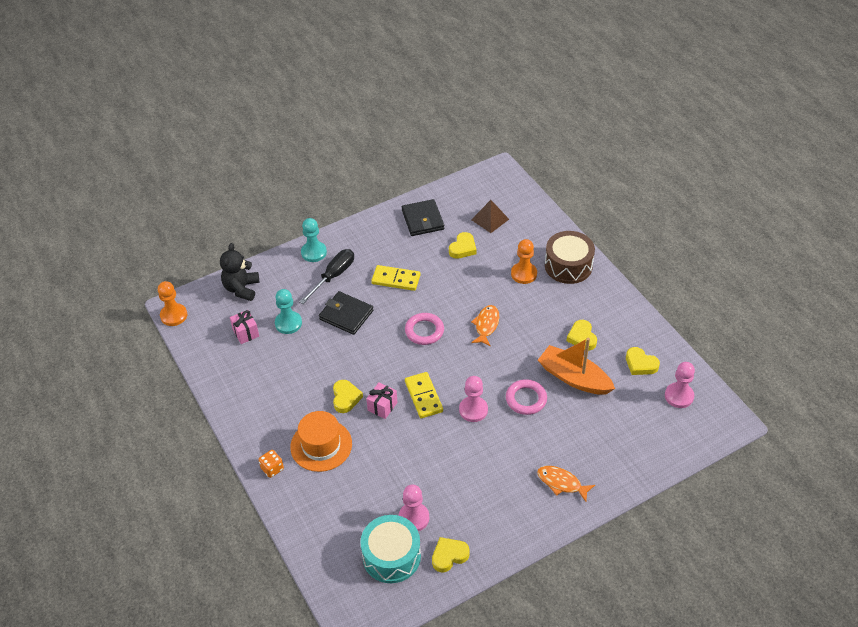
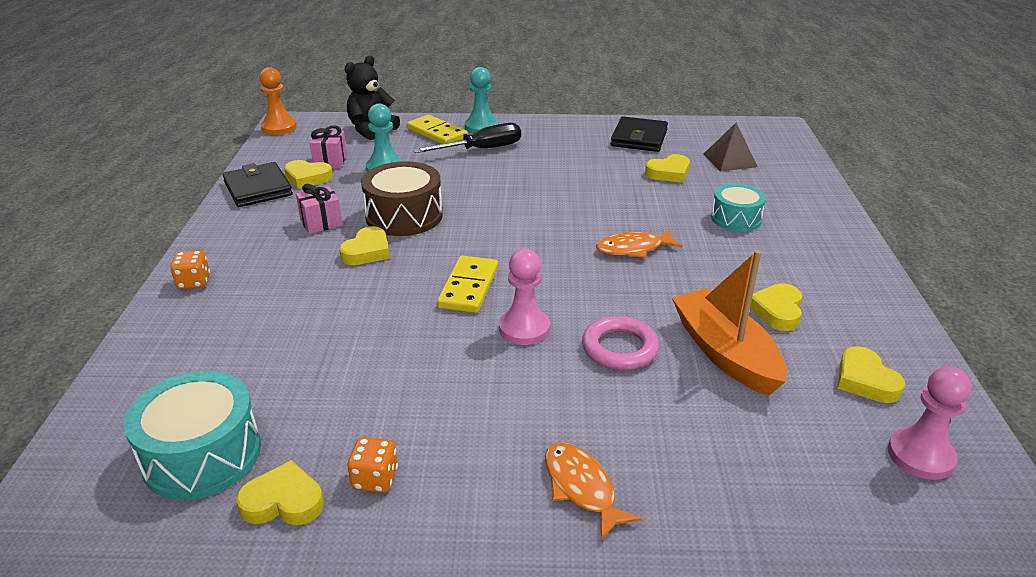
camera: 30 degrees right, 15 degrees down
orange hat [290,411,352,472] -> none
black wallet [319,291,373,335] -> black wallet moved to [223,162,293,207]
pink gift [366,382,398,419] -> pink gift moved to [296,184,343,234]
yellow domino [371,265,420,291] -> yellow domino moved to [407,115,468,144]
pink pawn [398,485,429,531] -> none
pink ring [405,313,444,345] -> none
orange fish [471,305,499,347] -> orange fish turned 150 degrees counterclockwise [596,229,682,258]
orange pawn [511,239,537,284] -> turquoise drum [711,183,766,232]
brown drum [545,231,595,284] -> brown drum moved to [361,161,443,236]
none -> yellow heart [284,160,333,189]
none -> orange dice [348,437,398,493]

